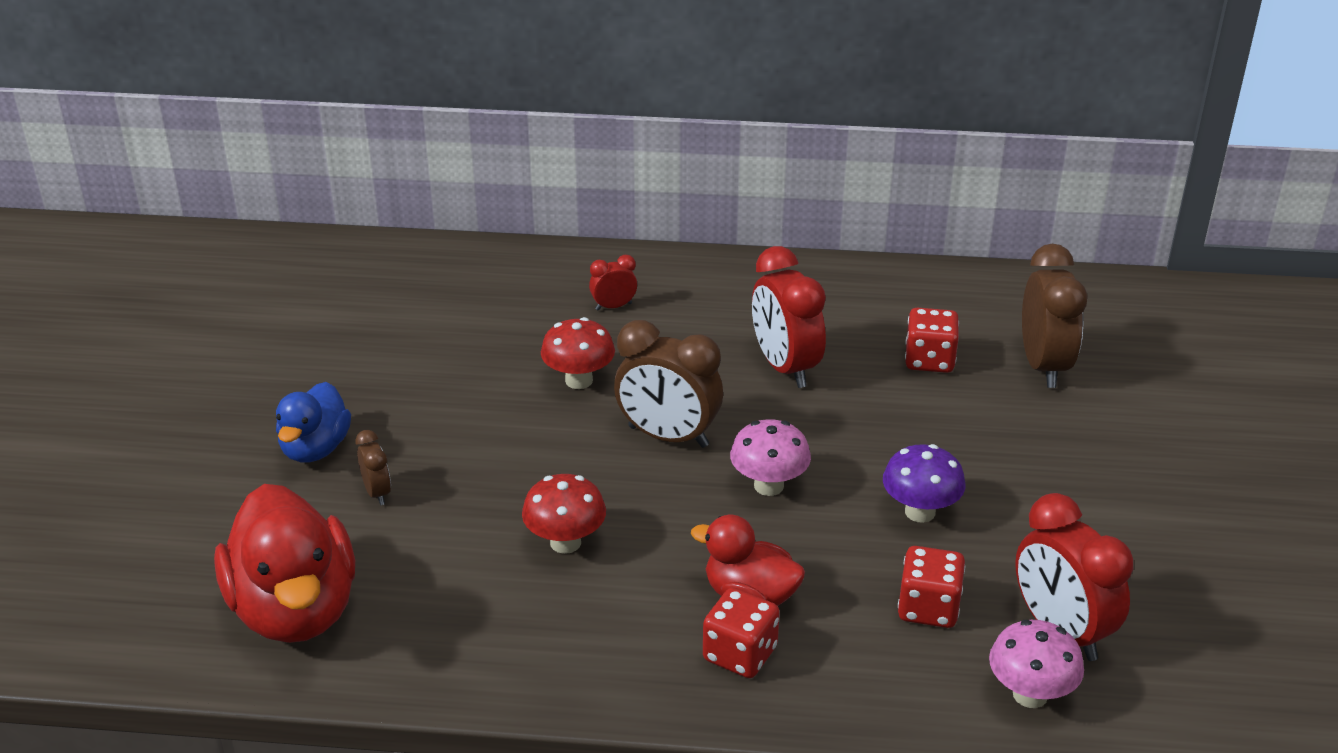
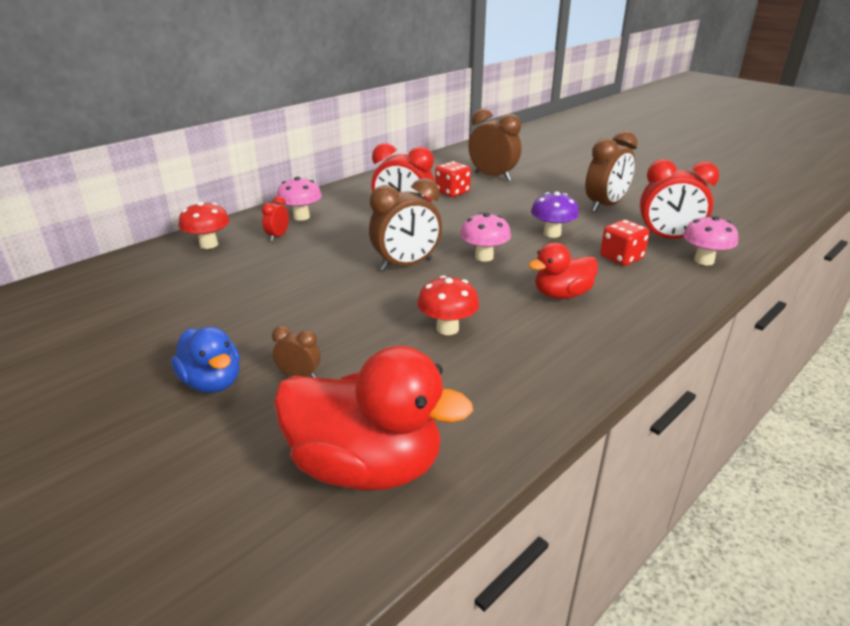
camera: 50 degrees left, 5 degrees down
red mushroom [541,317,615,389] -> red mushroom moved to [179,201,230,249]
red dice [703,587,780,678] -> none
none -> pink mushroom [277,177,322,221]
none -> brown clock [585,131,638,212]

